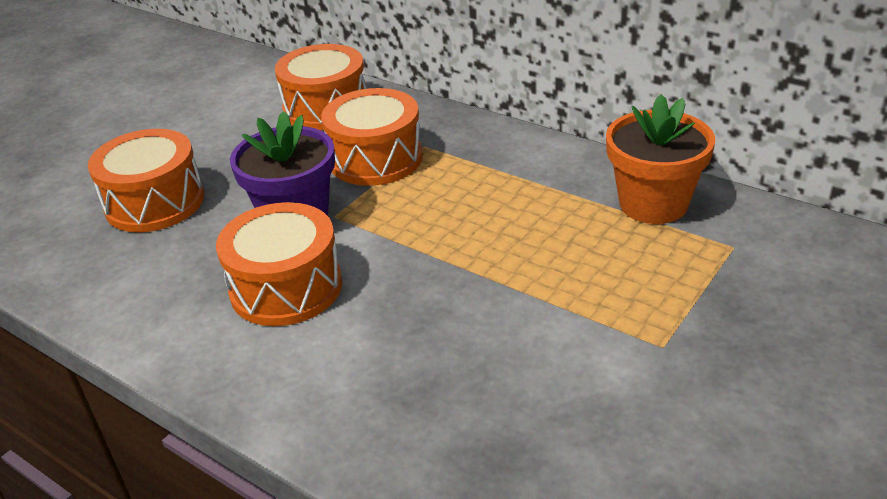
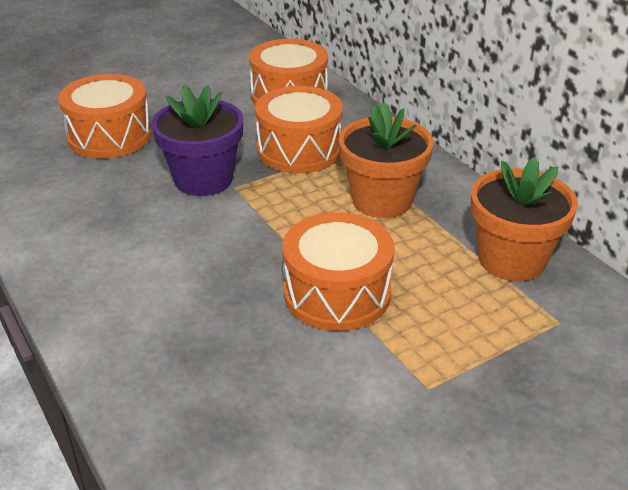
camera: 20 degrees right, 0 degrees up
orange drum [216,202,342,326] -> orange drum moved to [282,212,394,331]
none -> orange flower pot [338,102,434,218]

